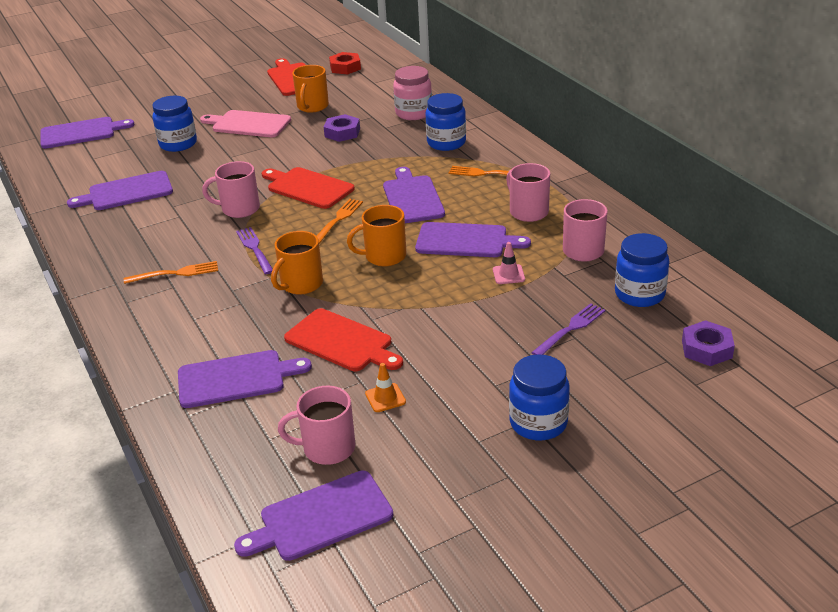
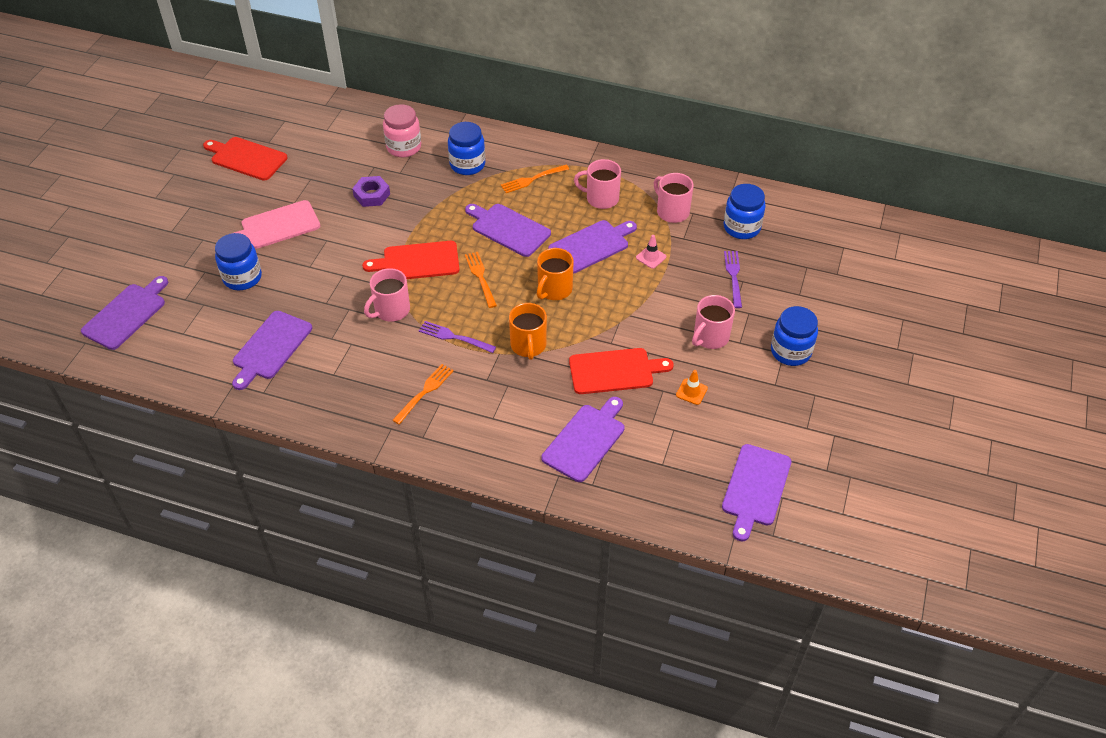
camera: 45 degrees left, 15 degrees up
pink mug [278,386,355,465] -> pink mug moved to [692,295,735,349]
orange mug [292,65,329,113] -> none
red nut [329,52,361,75] -> none
purple nut [682,320,735,366] -> none

